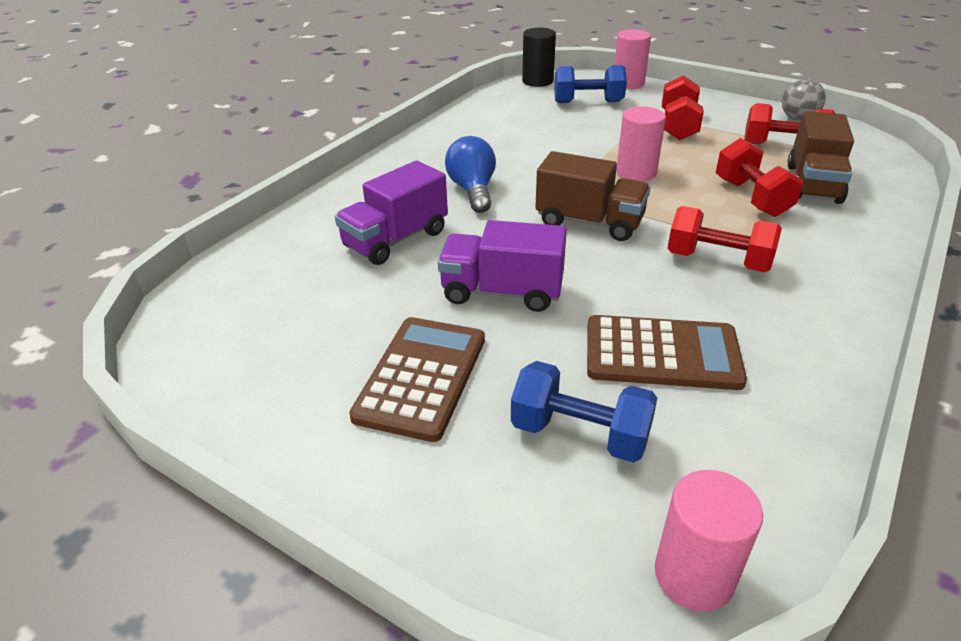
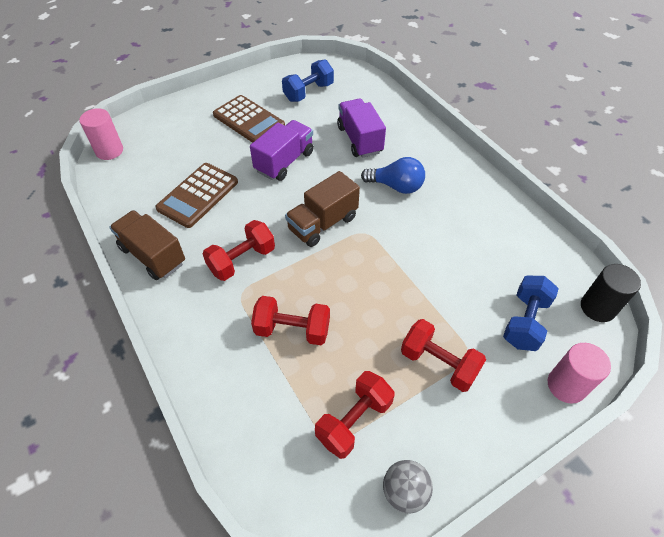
camera: 115 degrees right, 15 degrees up
blue dumbbell [511,361,657,463] -> blue dumbbell moved to [282,60,334,102]
pink cylinder [616,106,666,182] -> none
brown truck [787,111,854,204] -> brown truck moved to [109,210,185,280]

